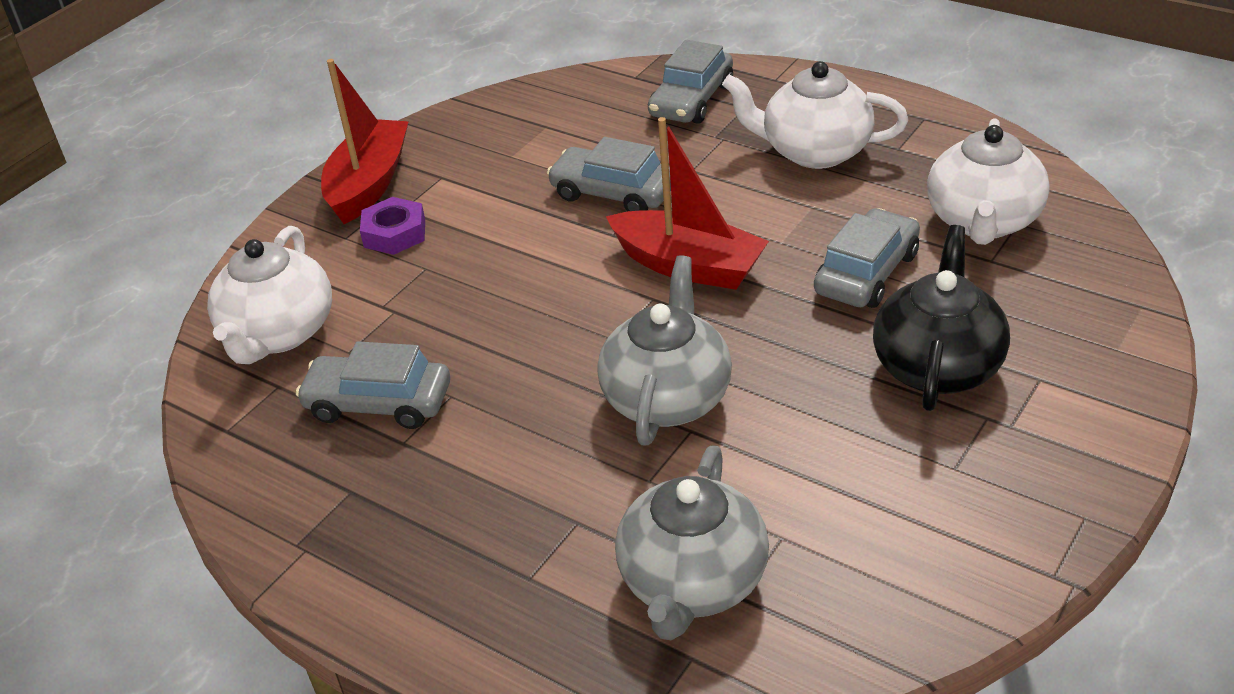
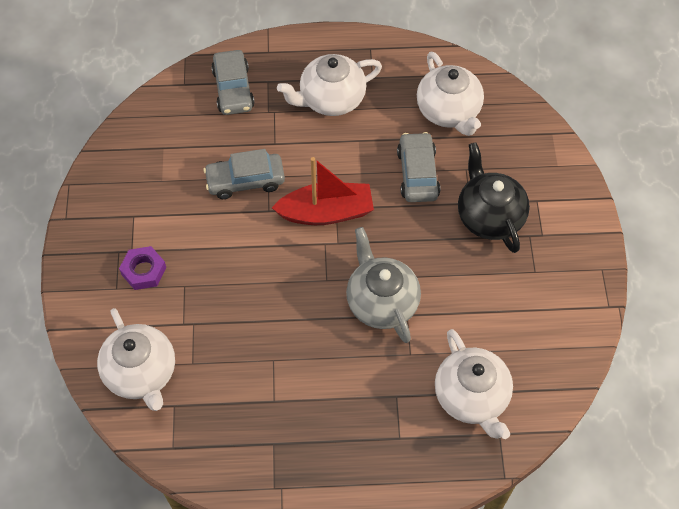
camera: 40 degrees left, 20 degrees up
grey car [296,341,450,429] -> none
red boat [321,59,409,224] -> none
grey teapot [615,445,769,640] -> white teapot [435,329,513,439]

